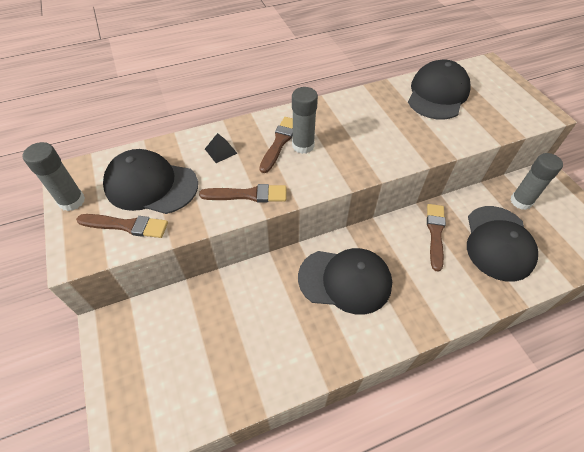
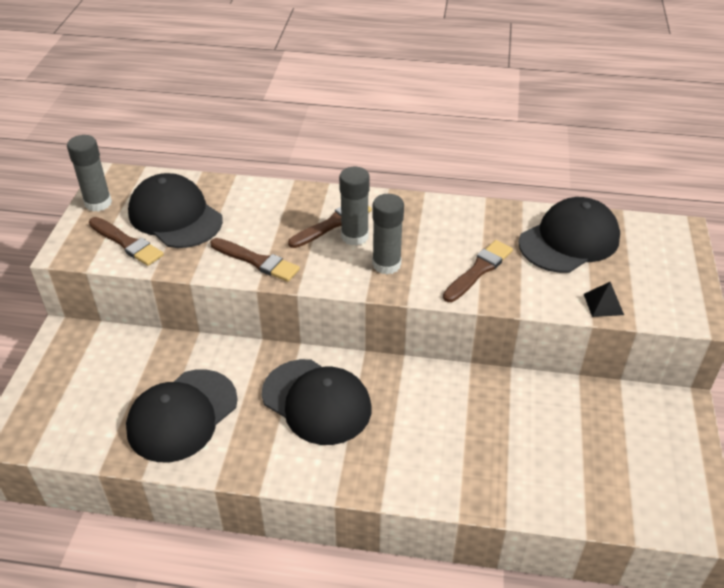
camera: 30 degrees right, 10 degrees down
black pyramid [205,133,238,163] -> black pyramid moved to [584,282,624,317]
brown brush [427,204,446,272] -> brown brush moved to [443,240,513,302]
black cap [467,206,538,282] -> black cap moved to [126,369,238,462]
grey glue stick [510,153,563,210] -> grey glue stick moved to [372,194,404,274]

